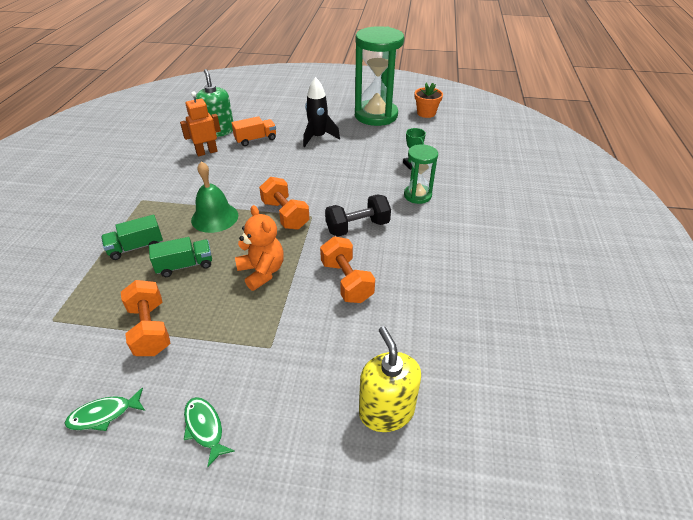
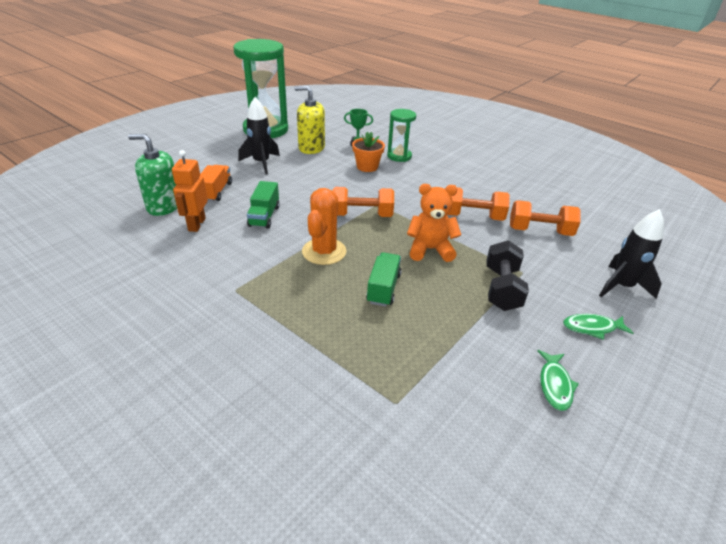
camera: 60 degrees left, 5 degrees down
green truck [101,215,163,260] -> green truck moved to [247,181,280,229]
orange dumbbell [121,280,171,356] -> orange dumbbell moved to [510,200,580,236]
green bell [191,161,238,233] -> orange cactus [302,188,347,265]
black dumbbell [325,194,391,237] -> black dumbbell moved to [486,240,529,311]
yellow soap dispenser [359,326,421,432] -> yellow soap dispenser moved to [294,86,325,154]
orange flower pot [415,83,443,118] -> orange flower pot moved to [352,132,385,172]
none -> black rocket [599,209,664,299]

